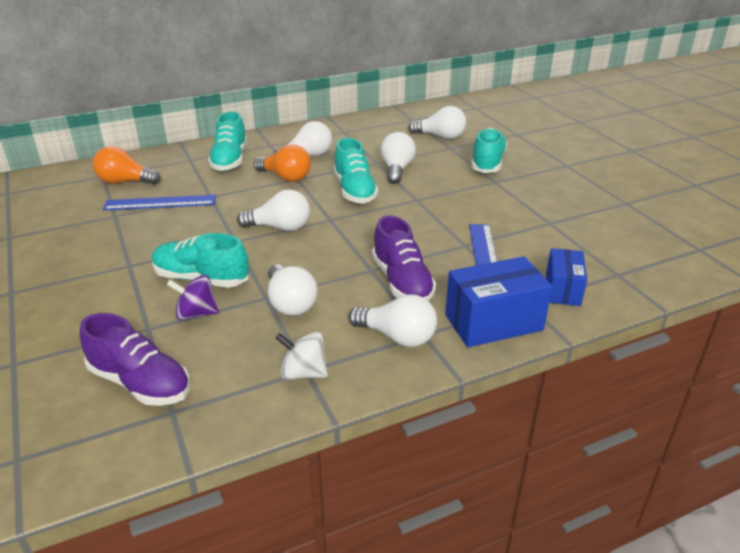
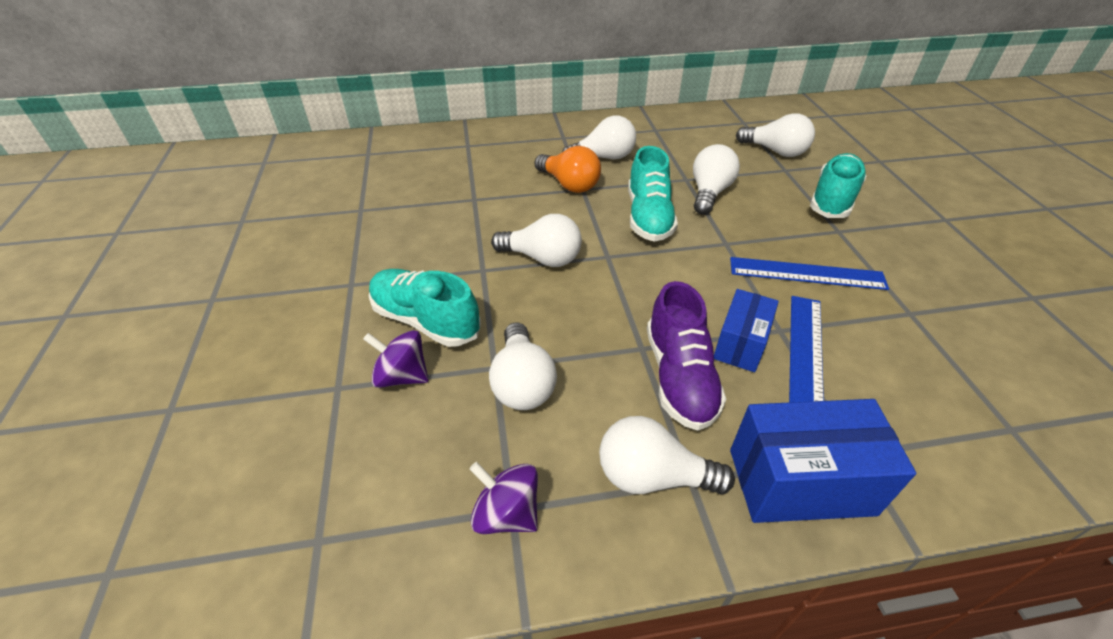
camera: 15 degrees right, 10 degrees up
purple shoe [80,313,190,406] -> none
orange light bulb [93,146,161,185] -> none
blue ruler [103,195,216,210] -> blue ruler moved to [730,257,889,290]
turquoise shoe [208,112,247,171] -> none
white spinning top [276,332,328,380] -> purple spinning top [470,462,538,534]
white light bulb [348,294,437,347] -> white light bulb turned 150 degrees clockwise [599,416,735,494]
blue box [546,248,587,306] -> blue box moved to [714,289,779,372]

